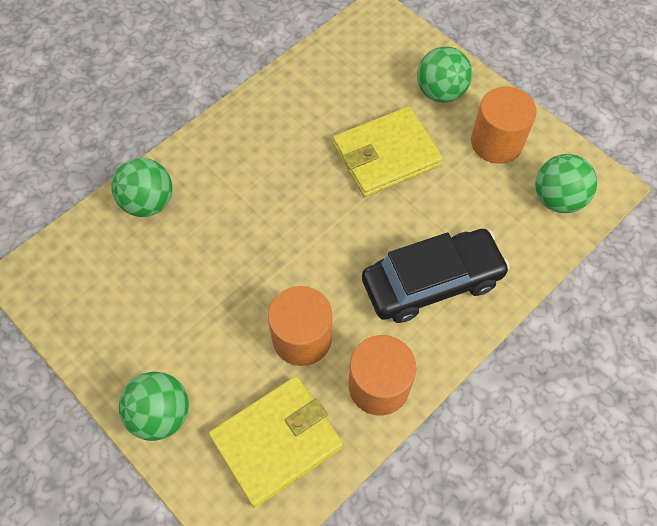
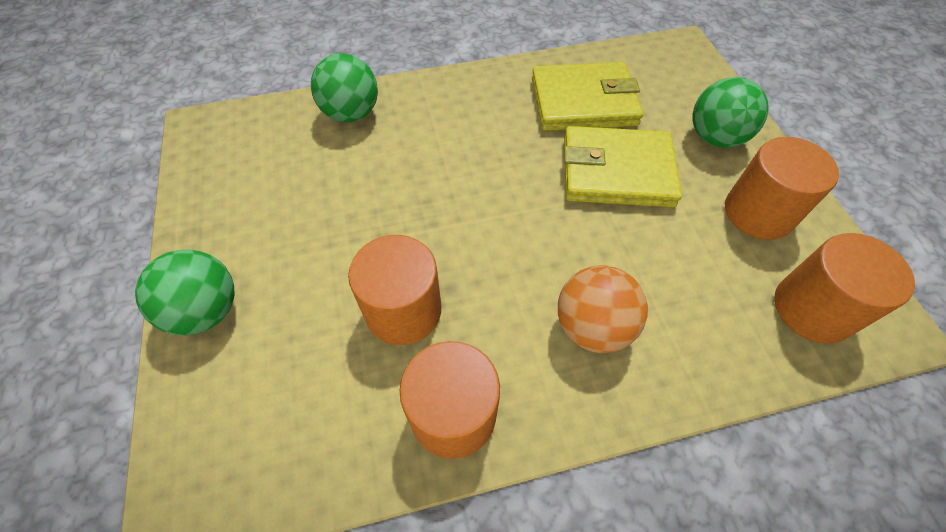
camera: 30 degrees right, 5 degrees down
yellow wallet [209,376,343,508] -> yellow wallet moved to [532,62,643,131]
black car [362,229,510,323] -> orange ball [558,265,648,353]
green ball [535,154,597,213] -> orange cylinder [774,233,915,344]

